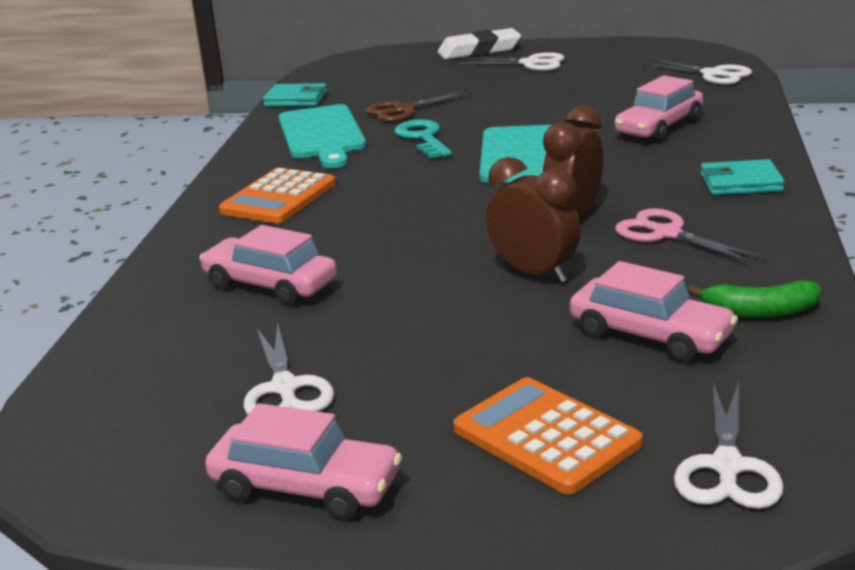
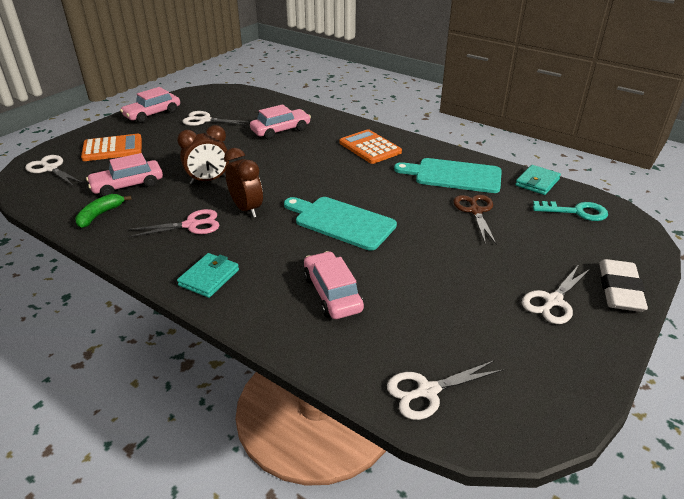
camera: 115 degrees right, 10 degrees up
turquoise key [395,119,452,159] -> turquoise key moved to [533,201,608,221]

